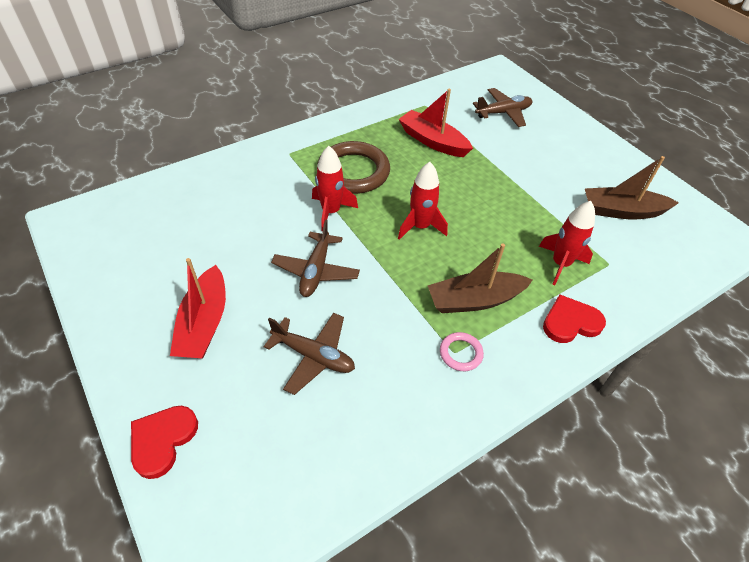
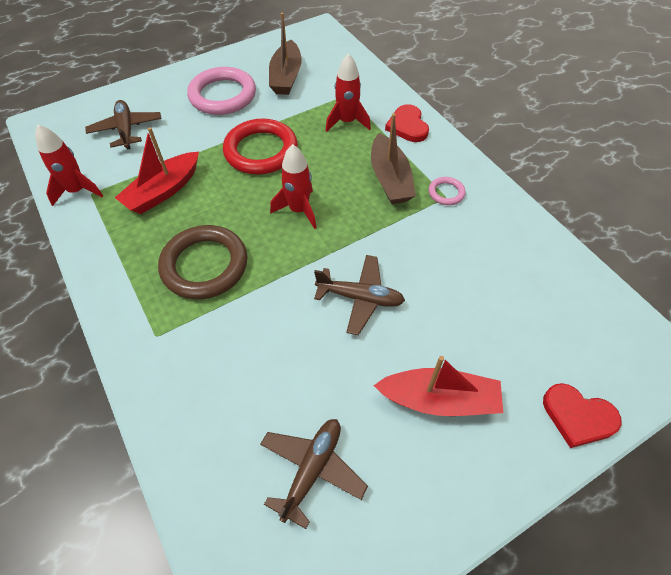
camera: 85 degrees left, 5 degrees up
brown plane [263,313,355,395] -> brown plane moved to [260,419,368,529]
red rocket [312,146,358,231] -> red rocket moved to [35,124,103,206]
none -> pink ring [187,67,256,115]
none -> red ring [223,119,298,174]

